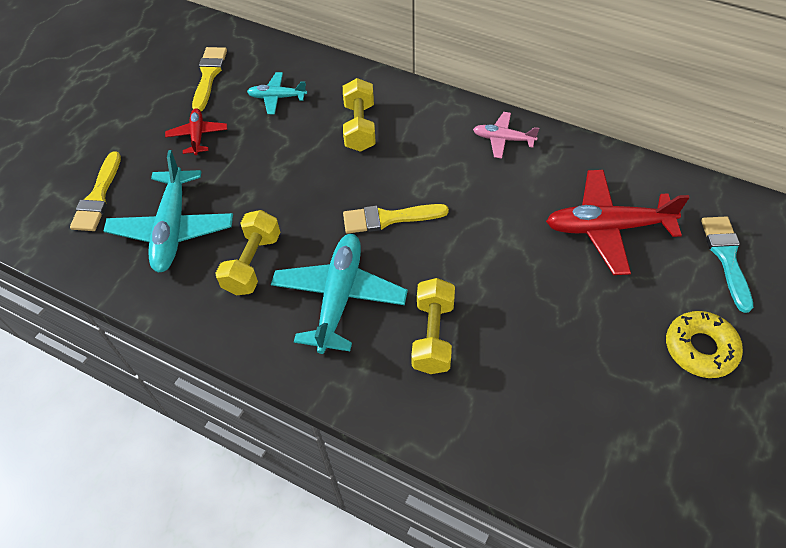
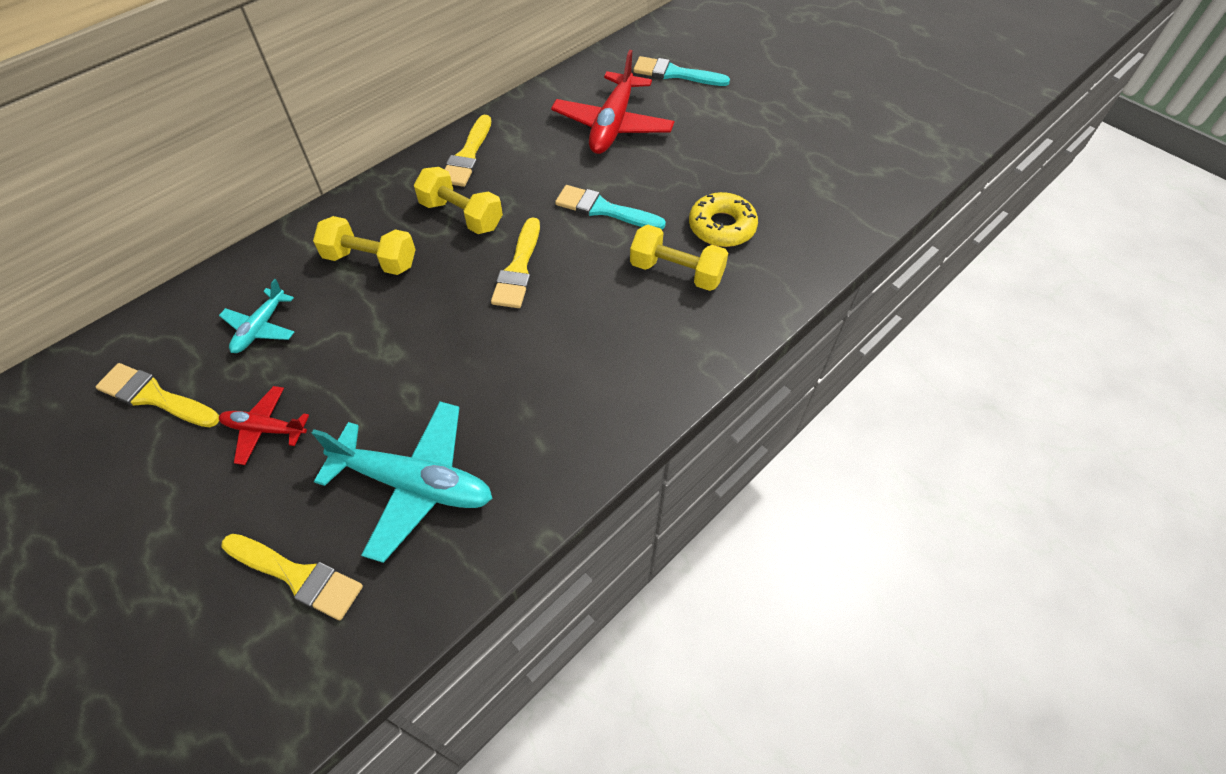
camera: 75 degrees left, 0 degrees up
yellow dumbbell [215,210,281,295] -> yellow dumbbell moved to [414,167,503,234]
turquoise plane [271,234,408,354] -> none
pink plane [473,112,539,158] -> yellow brush [445,115,491,187]
yellow donut [666,311,743,378] -> yellow donut moved to [689,192,758,247]
none -> turquoise brush [555,185,666,229]

